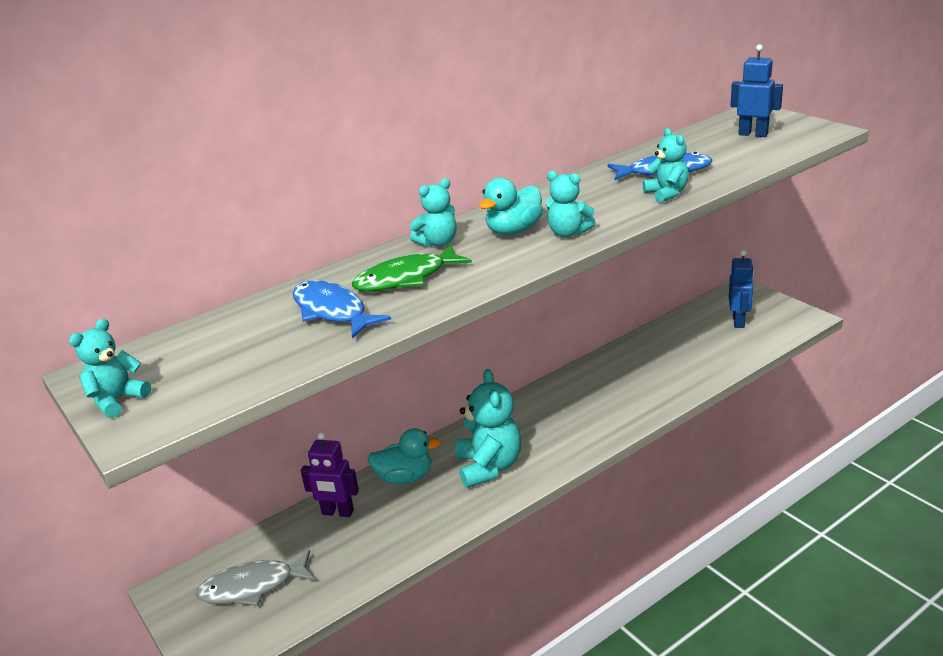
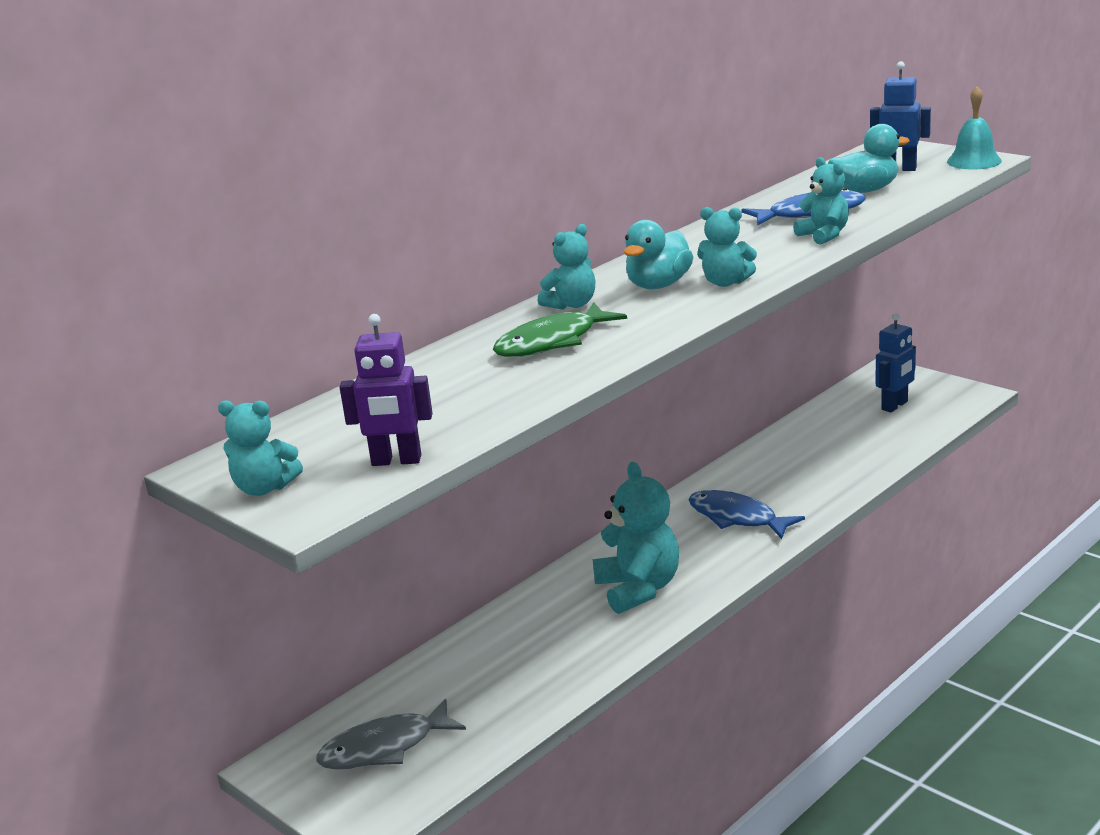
camera: 10 degrees left, 5 degrees down
turquoise teddy bear [69,318,151,418] -> turquoise teddy bear turned 105 degrees counterclockwise [218,400,303,496]
blue fish [293,280,391,339] -> blue fish moved to [688,490,805,539]
purple robot [301,432,359,517] -> purple robot moved to [340,314,433,466]
turquoise duck [367,428,441,485] -> turquoise duck moved to [828,124,910,193]
blue robot [729,250,754,328] -> blue robot turned 45 degrees clockwise [876,313,916,412]
none -> turquoise bell [947,86,1002,170]

